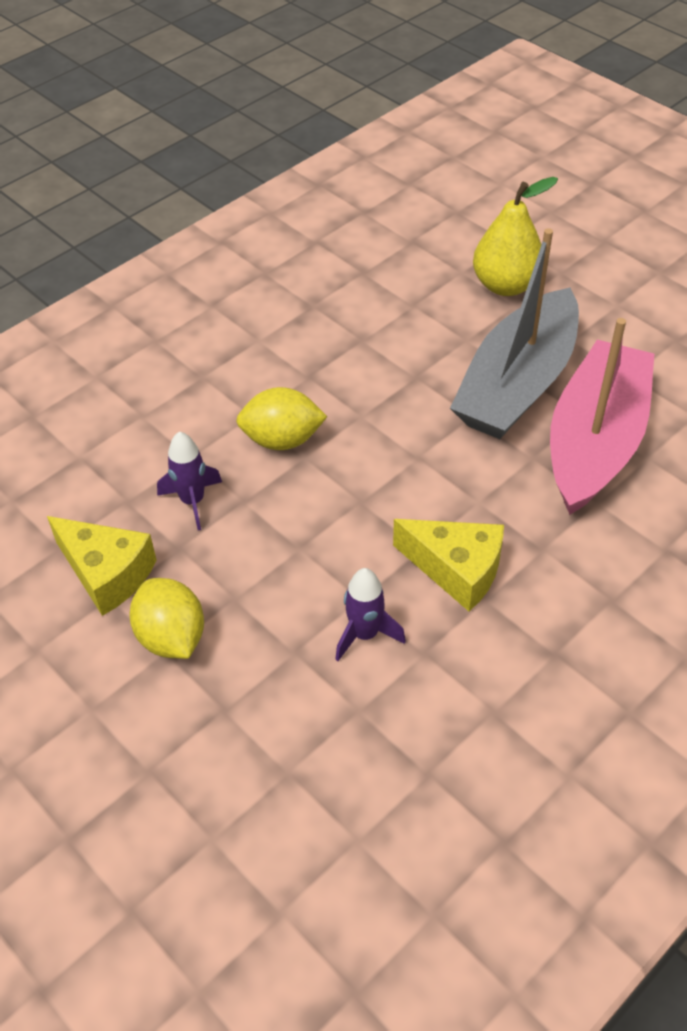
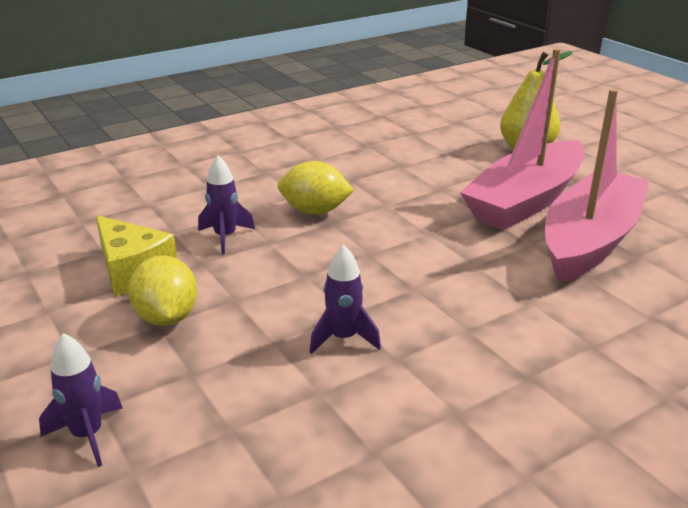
camera: 10 degrees right, 20 degrees down
yellow cheese [393,519,504,611] -> none
grey boat [450,228,579,439] -> pink boat [460,48,584,230]
none -> purple rocket [39,333,123,467]

